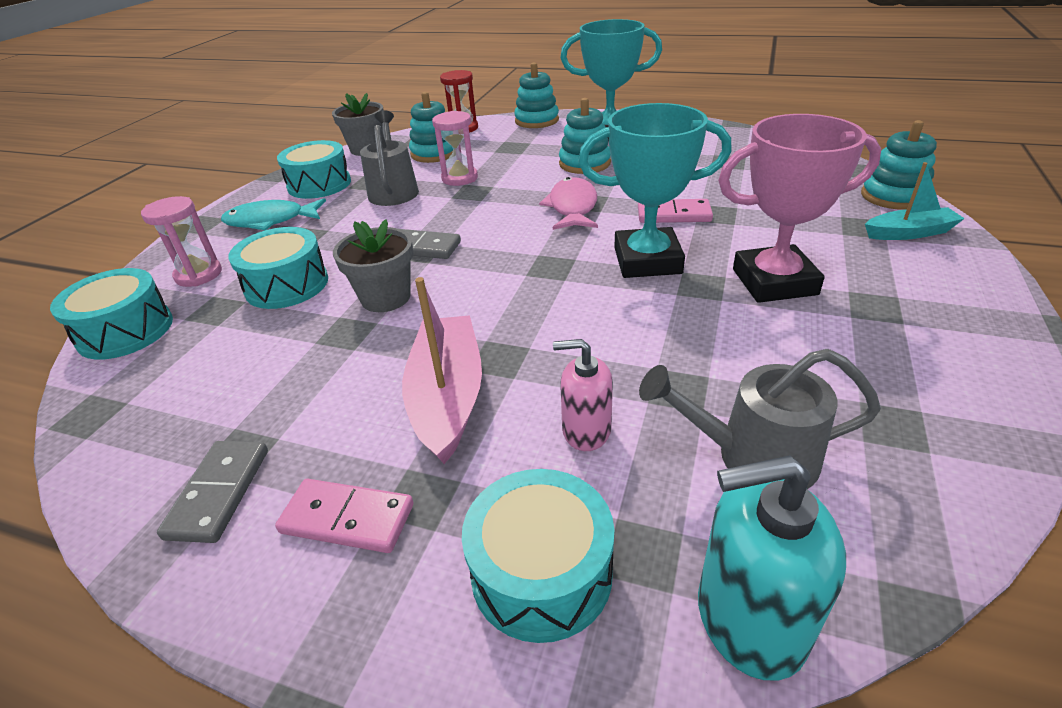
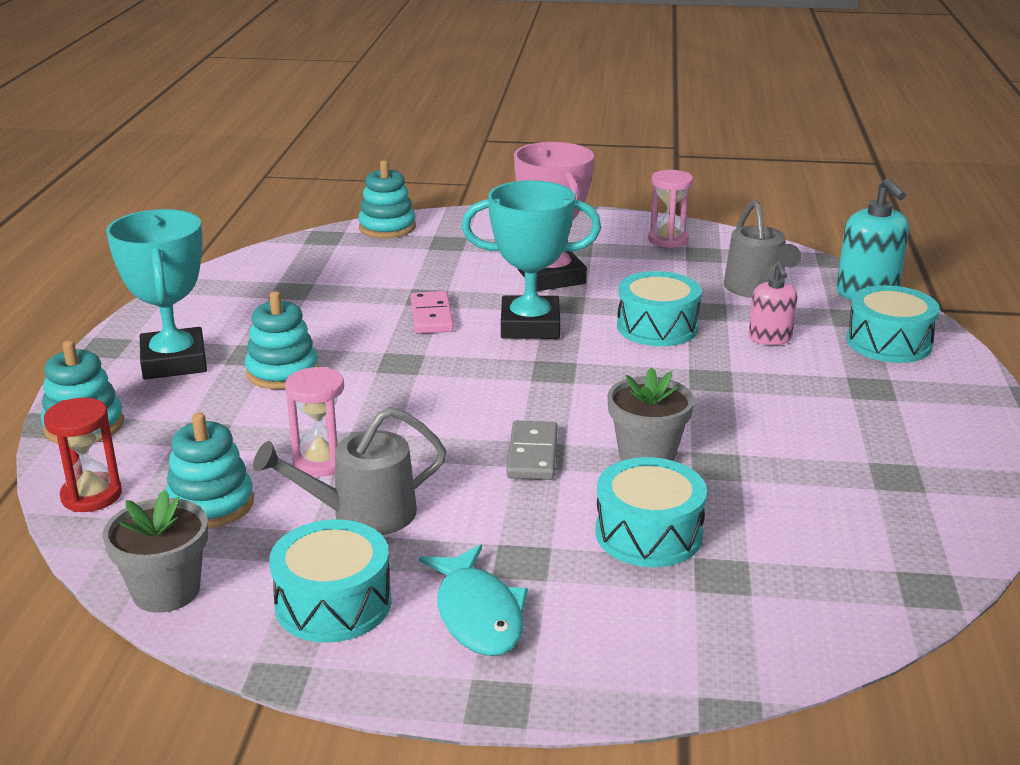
camera: 105 degrees left, 10 degrees down
turquoise drum [50,268,173,360] -> turquoise drum moved to [617,271,702,346]
pink hourglass [141,196,222,287] -> pink hourglass moved to [648,170,693,248]
grey domino [157,441,268,543] -> none
pink domino [275,479,414,553] -> none
pink boat [402,277,482,464] -> none
pink fish [539,177,598,230] -> none
turquoise trophy [578,103,732,278] -> turquoise trophy turned 75 degrees counterclockwise [462,180,601,339]
turquoise boat [865,162,965,240] -> none

